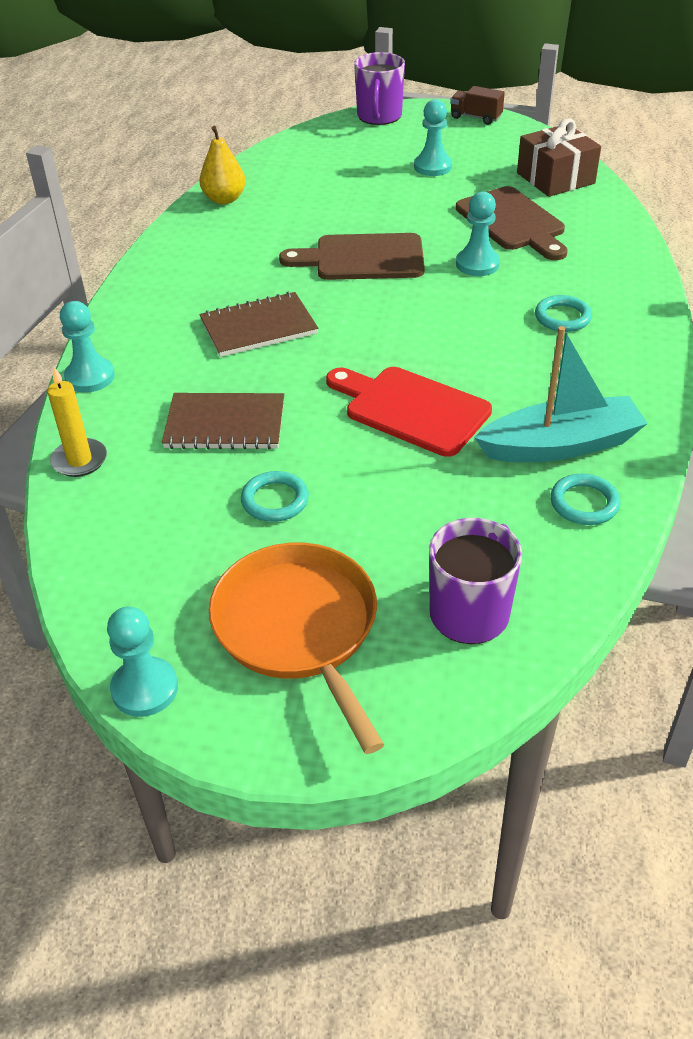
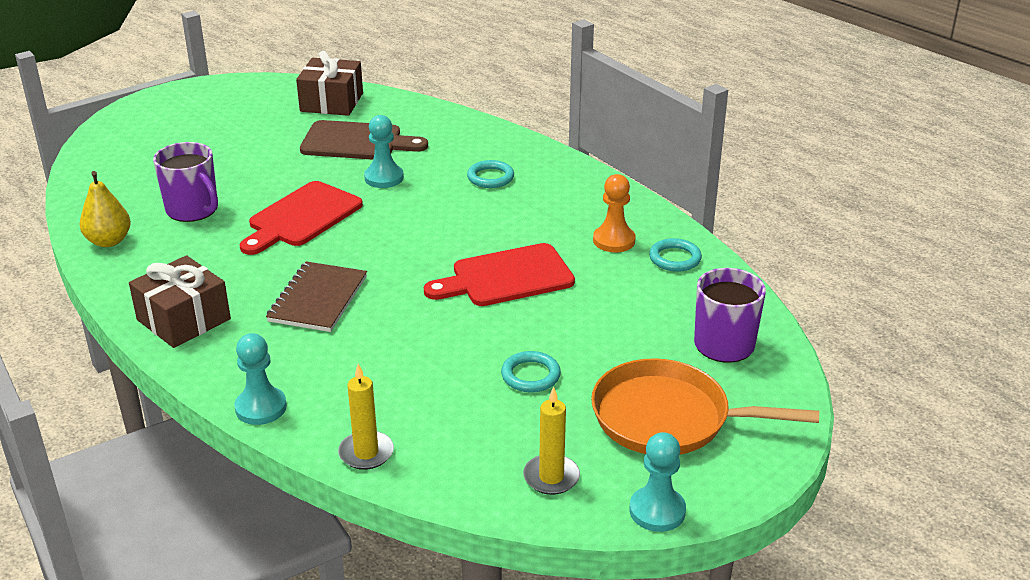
camera: 55 degrees left, 10 degrees down
brown notebook [162,393,284,450] -> none
brown cutting board [279,233,425,280] -> red cutting board [239,181,363,255]
purple mug [354,52,405,125] -> purple mug moved to [153,142,218,222]
turquoise pawn [414,99,452,176] -> none
brown truck [450,86,505,125] -> none
turquoise boat [474,326,648,462] -> orange pawn [593,174,636,252]
none -> brown gift [129,255,231,348]
none -> yellow candle [523,387,580,495]

